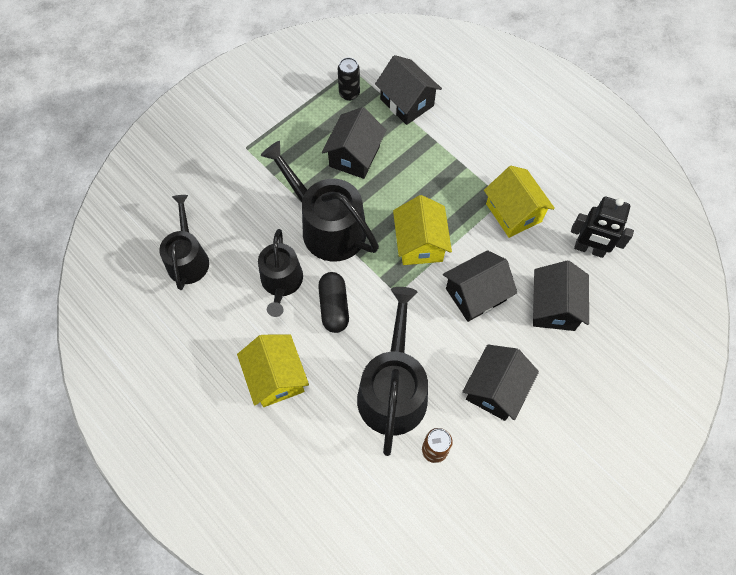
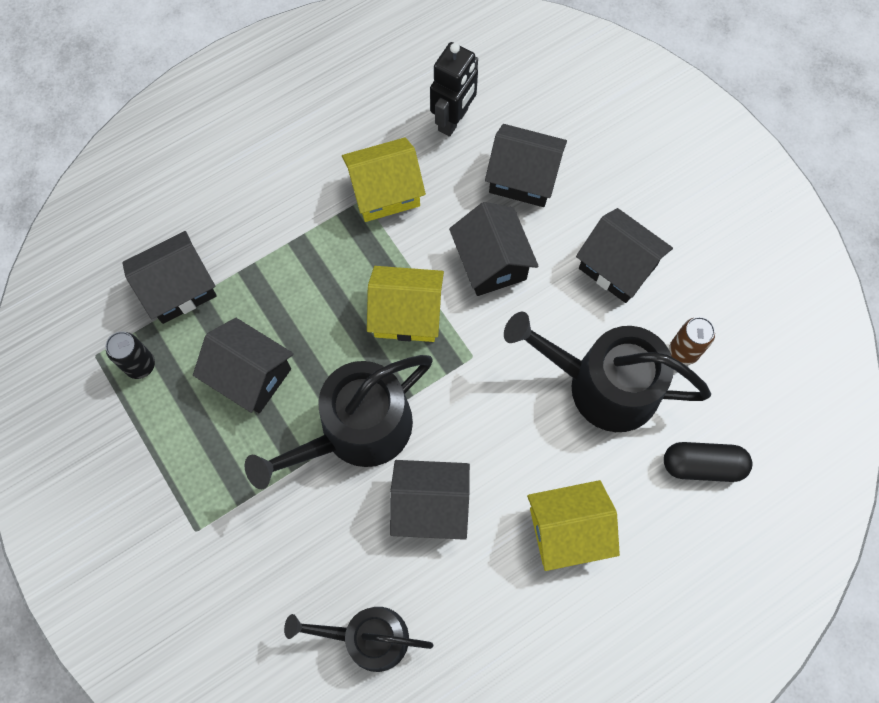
camera: 80 degrees left, 5 degrees up
black watering can [258,229,303,317] -> black house [390,460,470,540]
black capsule [318,272,349,333] -> black capsule moved to [664,442,752,482]

